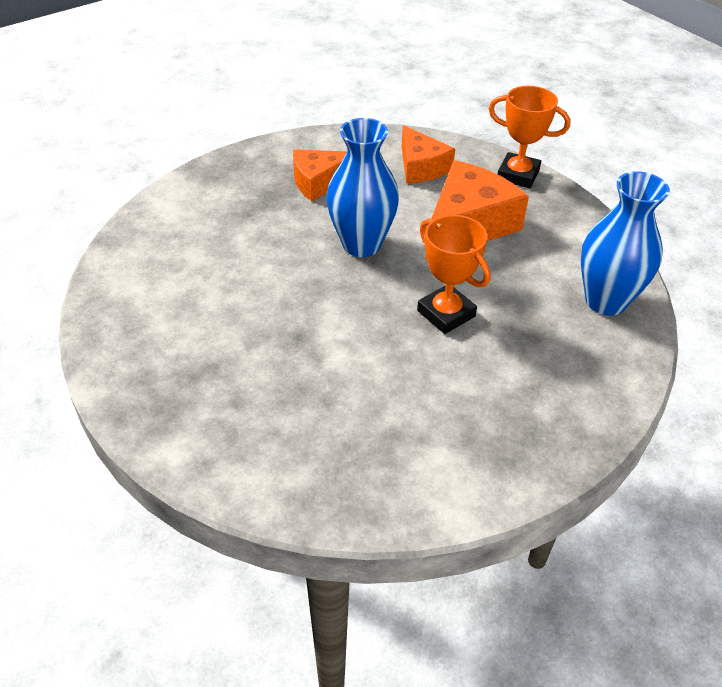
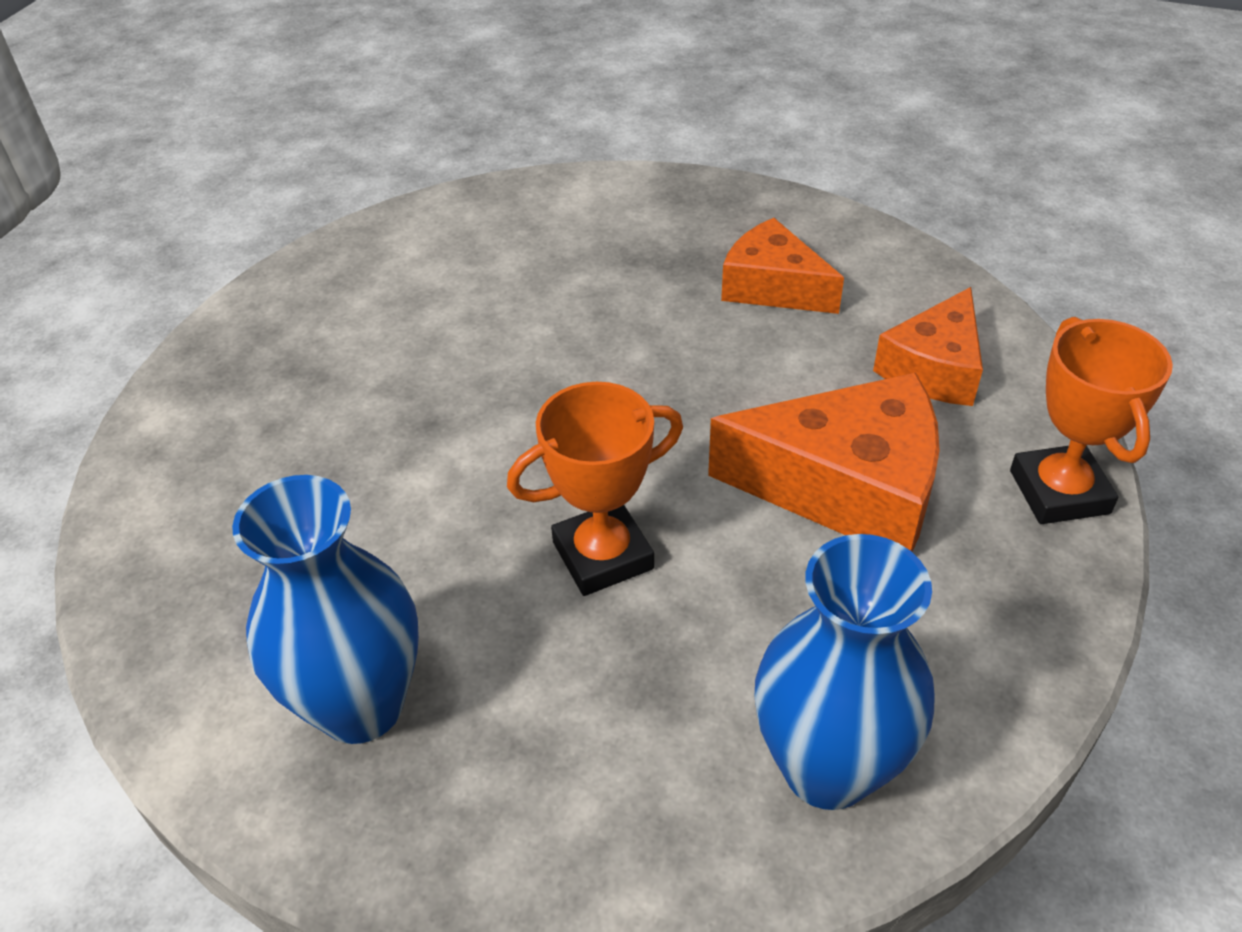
camera: 60 degrees right, 0 degrees up
blue vase [326,118,399,257] -> blue vase moved to [232,475,419,744]
orange trophy [417,215,490,334] -> orange trophy turned 45 degrees clockwise [507,382,683,596]

